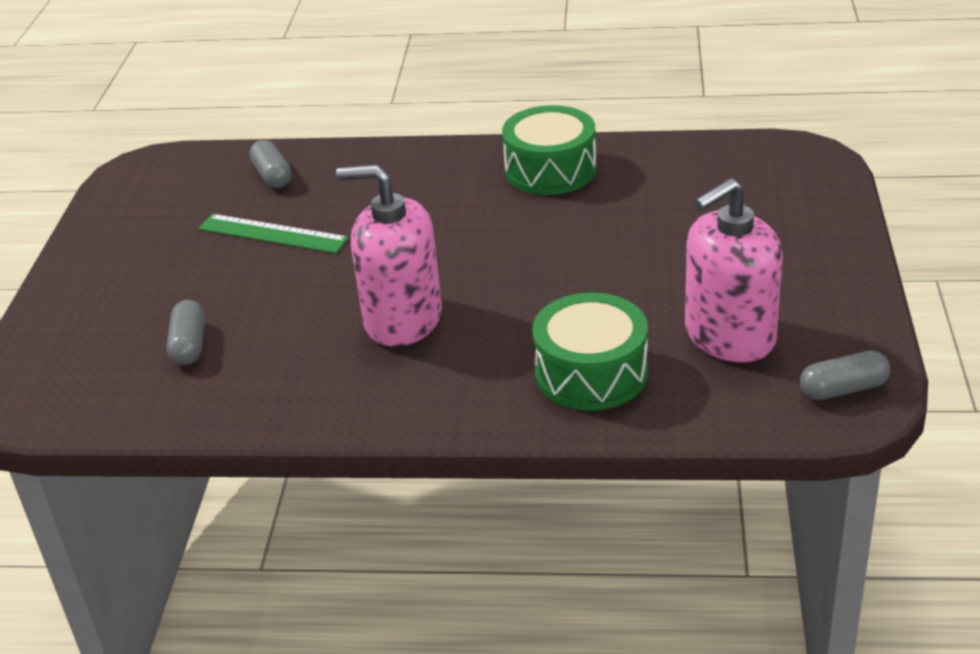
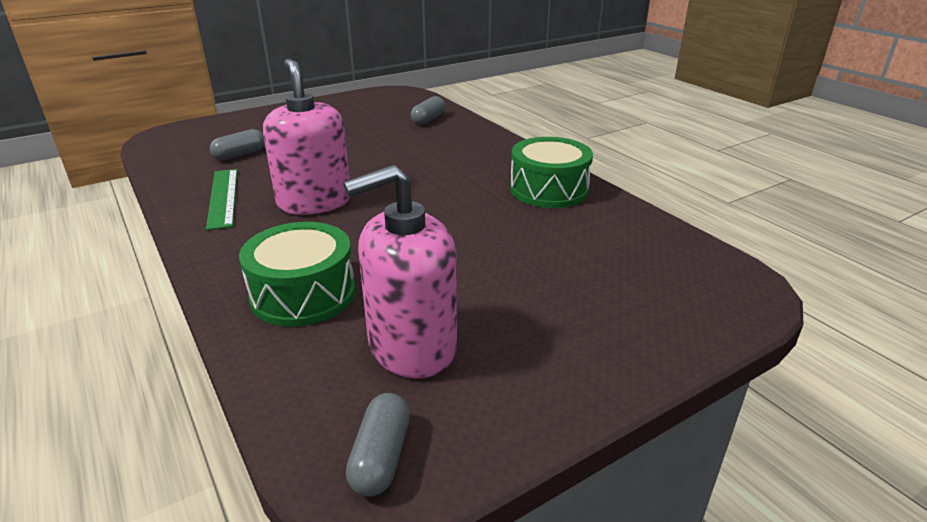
camera: 50 degrees right, 5 degrees down
green ruler [198,214,349,253] -> green ruler moved to [206,169,237,230]
pink soap dispenser [685,178,783,362] -> pink soap dispenser turned 45 degrees counterclockwise [343,165,457,378]
grey capsule [800,350,890,400] -> grey capsule turned 60 degrees clockwise [346,393,410,497]

